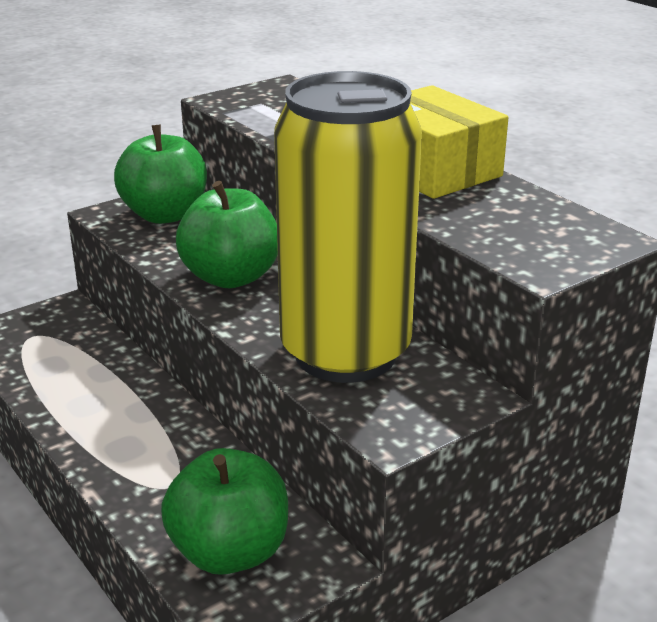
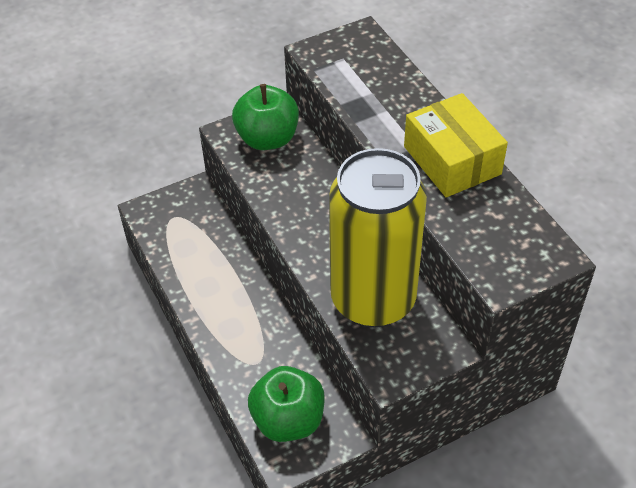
camera: 10 degrees right, 20 degrees up
green apple [176,181,278,288] -> none

